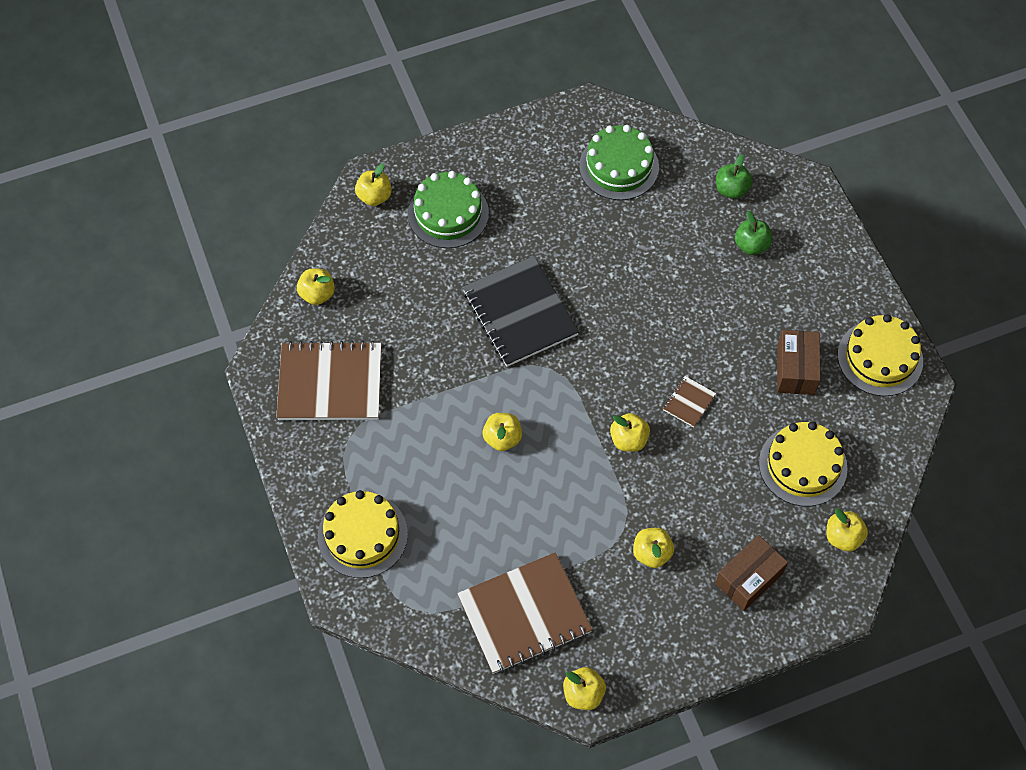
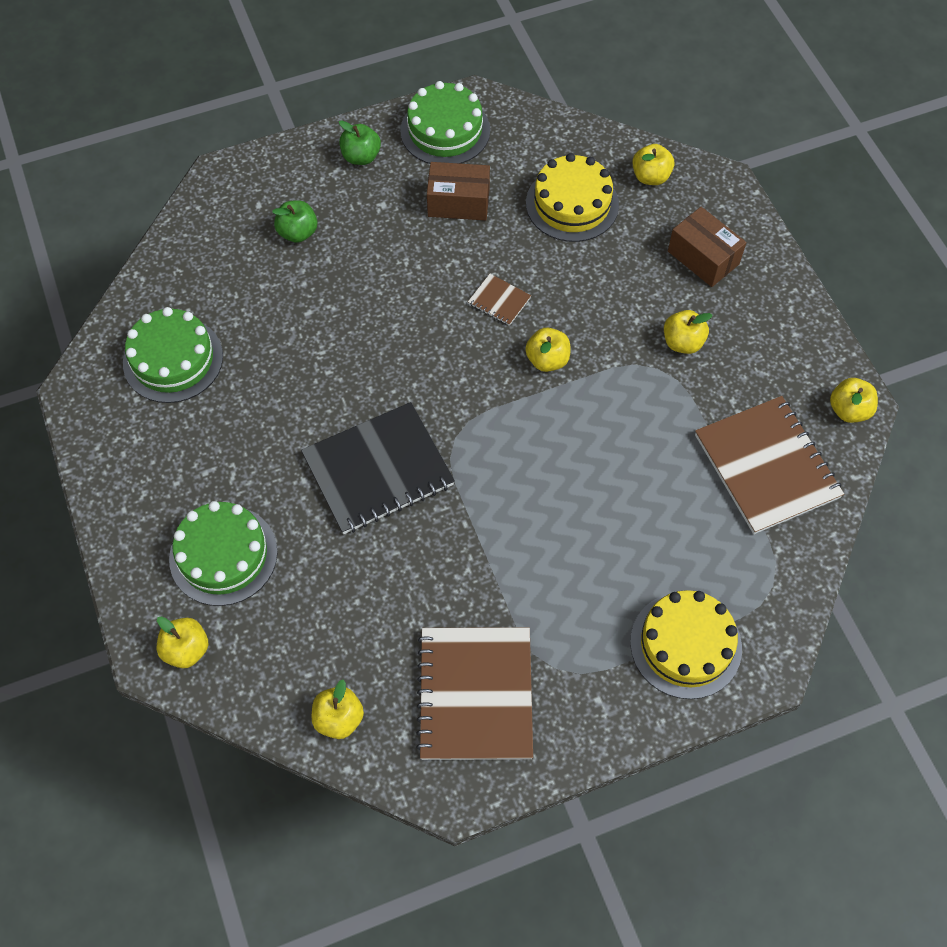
camera: 90 degrees left, 0 degrees up
yellow apple [483,413,522,451] -> none
green apple [716,154,752,199] -> green apple moved to [339,120,381,165]
yellow cake [838,314,923,396] -> green cake [400,81,490,164]

